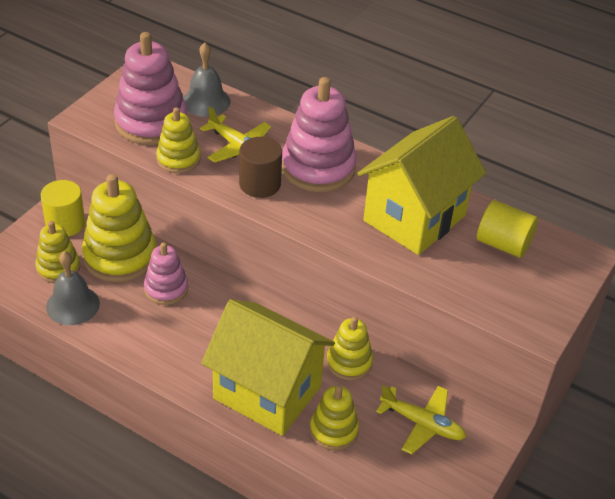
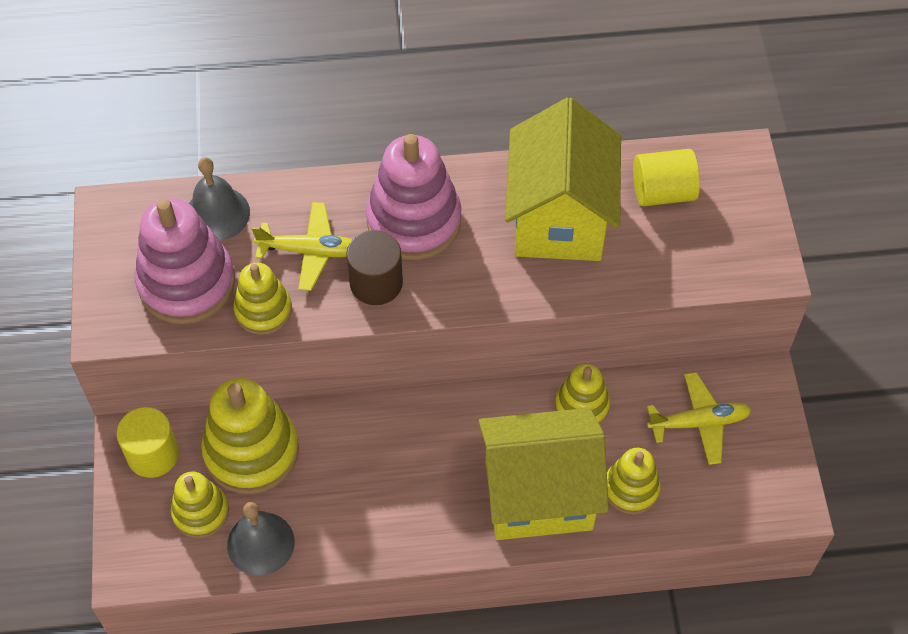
camera: 35 degrees left, 15 degrees up
pink stacking toy [144,242,188,305] -> none

